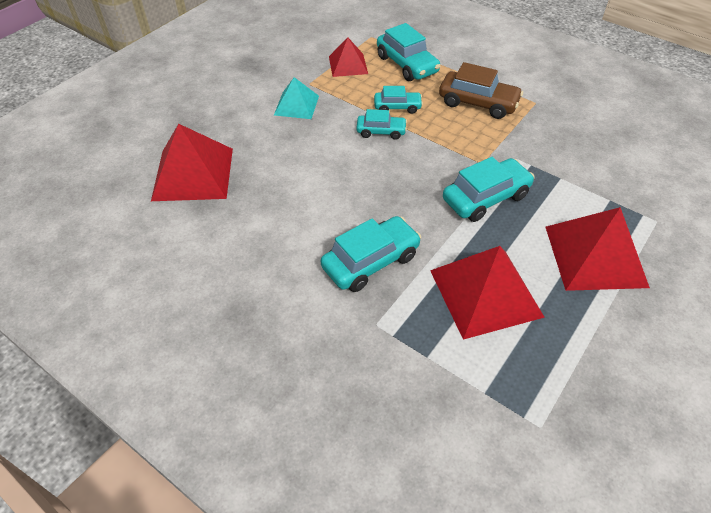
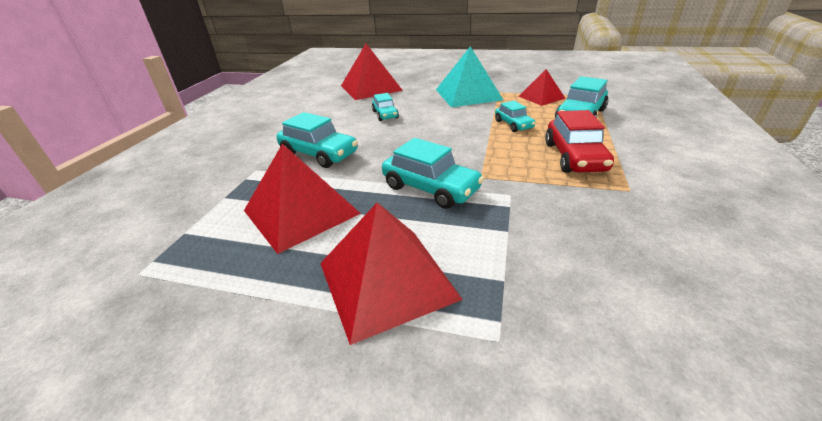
camera: 70 degrees right, 15 degrees down
turquoise pyramid [274,77,319,119] -> turquoise pyramid [436,46,503,107], size x1.71
turquoise car [356,109,407,140] -> turquoise car moved to [372,93,399,121]
brown car [439,62,523,119] -> red car [545,110,614,173]

